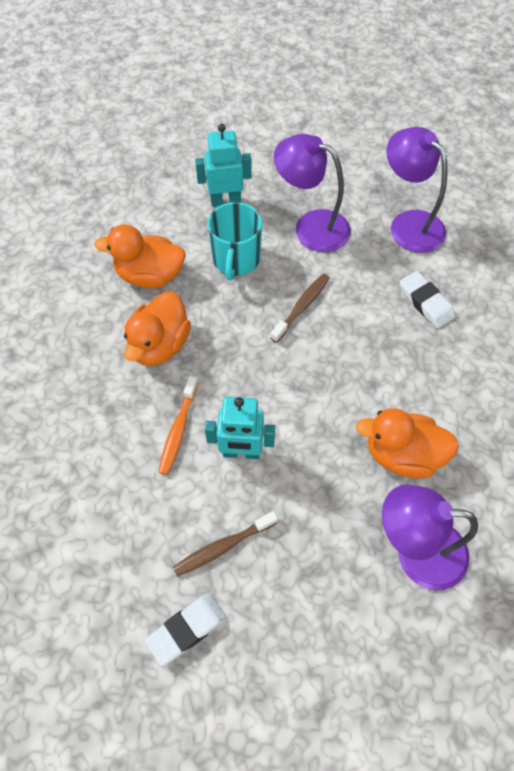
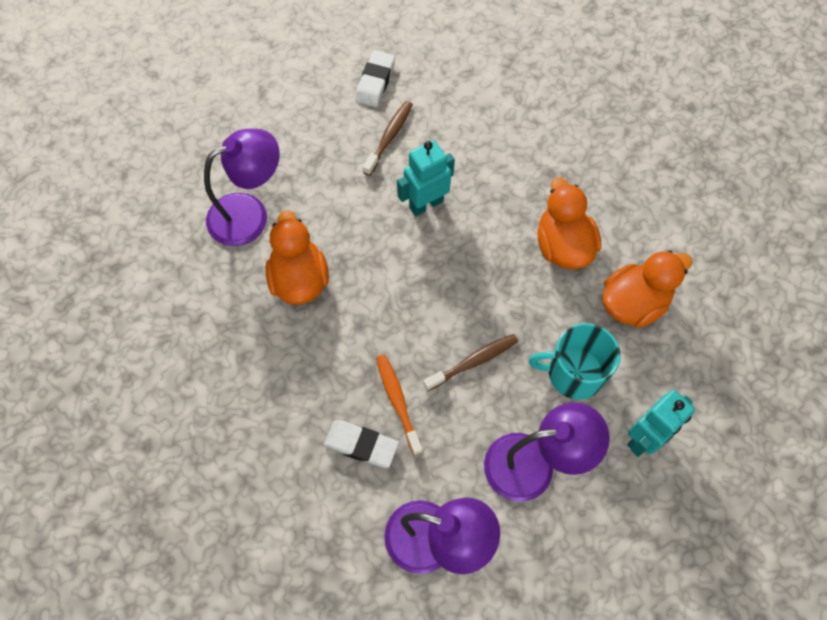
camera: 145 degrees right, 5 degrees up
orange toothbrush [159,376,198,475] -> orange toothbrush moved to [376,354,423,455]
turquoise mug [208,202,262,281] -> turquoise mug turned 60 degrees counterclockwise [529,323,621,400]
brown toothbrush [270,273,329,343] -> brown toothbrush turned 120 degrees counterclockwise [423,334,518,391]
orange duck [356,408,459,478] -> orange duck turned 75 degrees counterclockwise [265,210,329,305]

